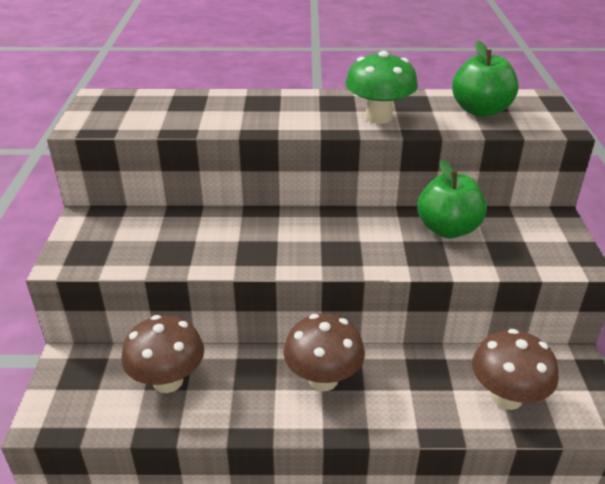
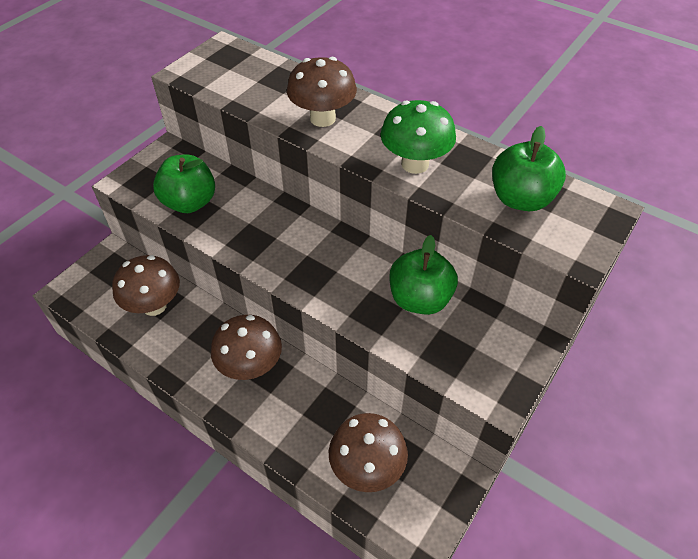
camera: 35 degrees right, 15 degrees up
none -> green apple [153,155,215,213]
none -> brown mushroom [287,57,357,127]

